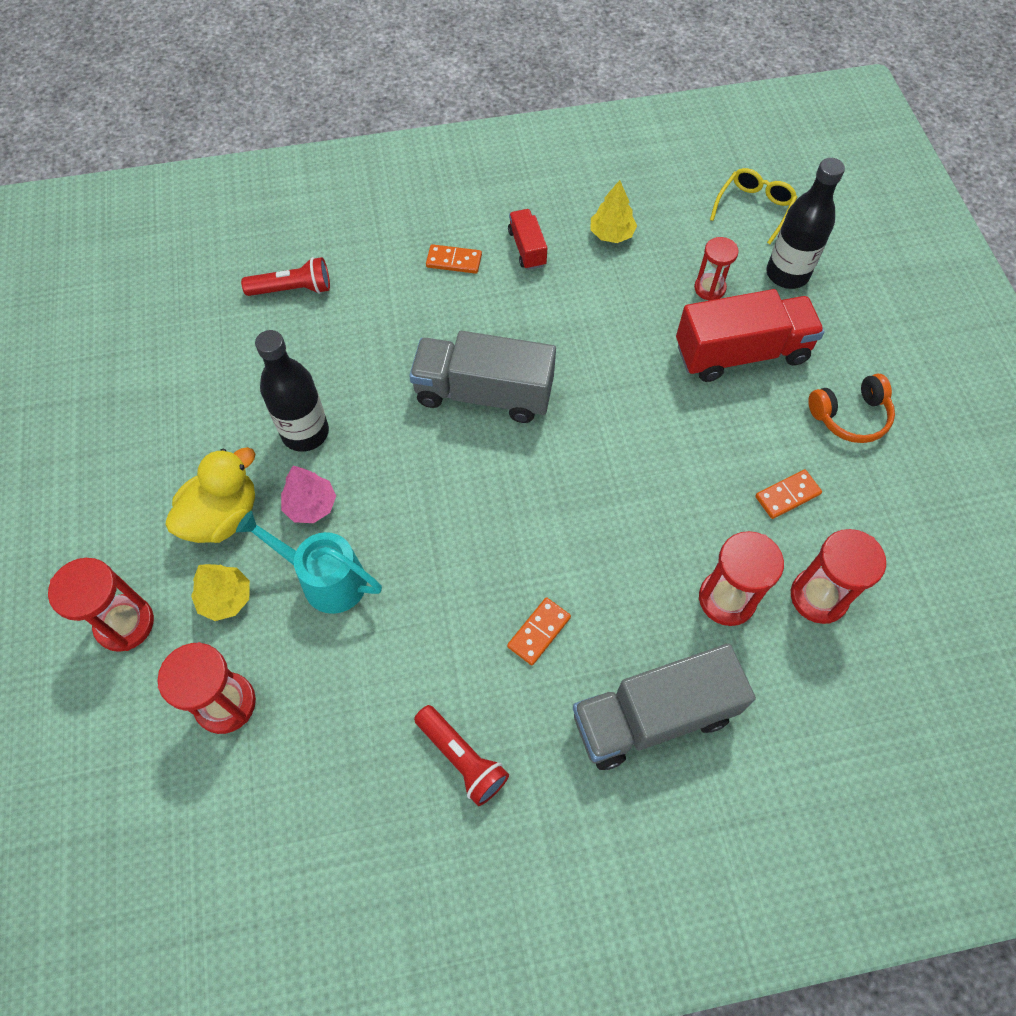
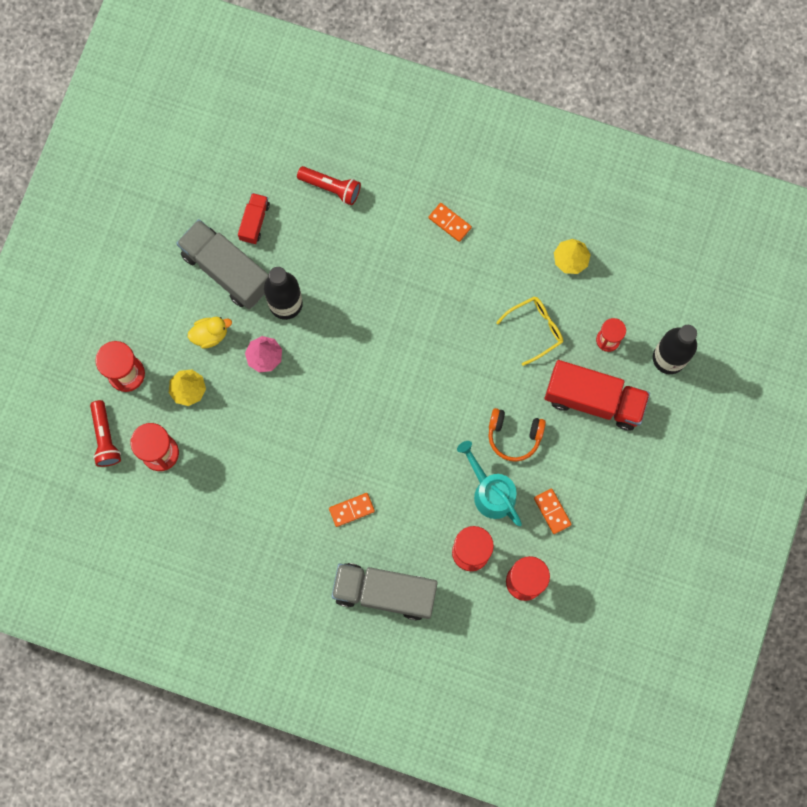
camera: 30 degrees right, 15 degrees up
yellow duck [165,447,255,543] -> yellow duck [188,317,232,348], size x0.64
turquoise watering can [236,511,382,614] -> turquoise watering can moved to [457,441,522,526]
grey truck [409,331,556,423] -> grey truck moved to [176,219,269,309]
red flashlight [414,705,509,806] -> red flashlight moved to [90,400,121,467]
red truck [508,209,547,270] -> red truck moved to [238,193,270,244]
yellow glasses [710,168,797,244] -> yellow glasses moved to [496,296,563,366]
orange domino [755,469,822,519] -> orange domino turned 60 degrees clockwise [534,488,572,534]
orange headphones [808,374,895,443] -> orange headphones moved to [489,408,546,462]

